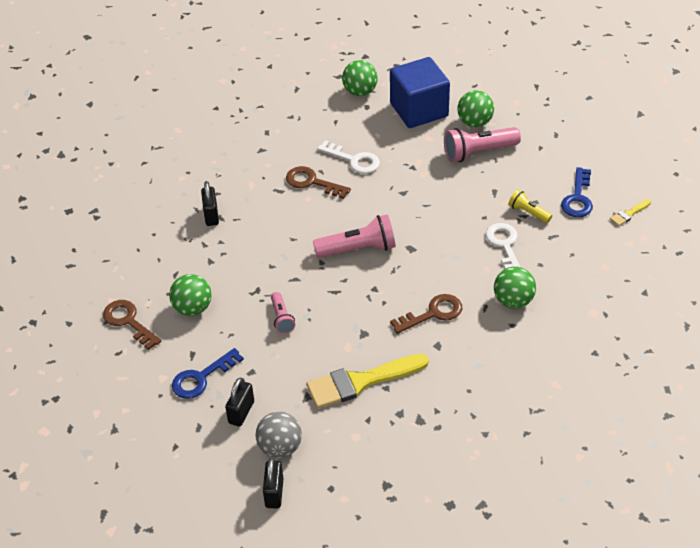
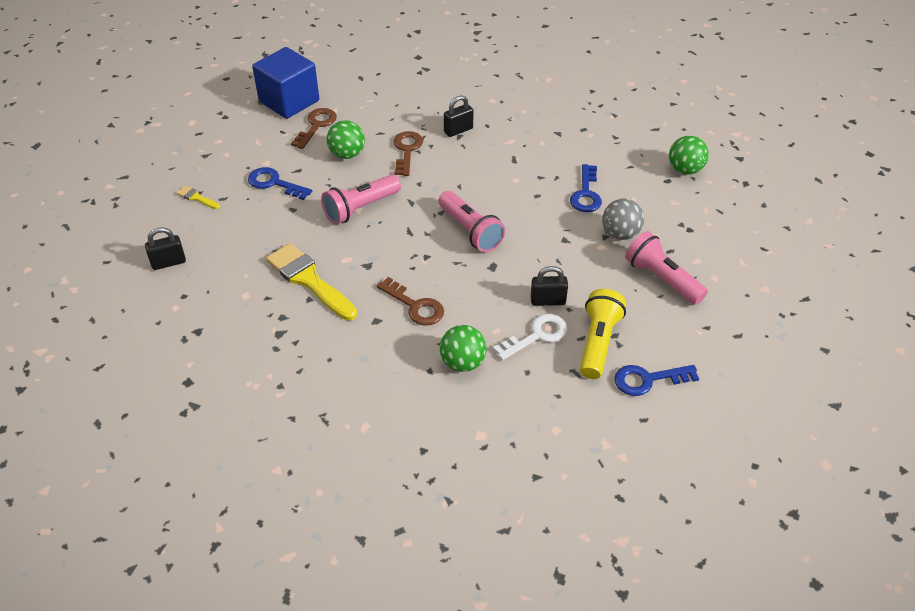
camera: 65 degrees right, 0 degrees up
black padlock [225,378,254,427] -> black padlock moved to [530,266,568,306]
grey ball [256,412,302,458] -> grey ball moved to [602,199,644,240]
pink flashlight [271,292,295,334] -> pink flashlight [321,175,401,225], size x1.79
brown key [286,166,351,199] -> brown key moved to [393,131,423,176]
white key [317,140,380,174] -> blue key [570,164,602,212]
blue cube [390,57,450,128] -> blue cube moved to [252,47,319,119]
green ball [457,90,494,127] -> none
yellow flashlight [509,190,552,223] -> yellow flashlight [580,289,626,379], size x1.79
yellow brush [610,199,651,226] -> yellow brush moved to [176,186,220,209]

